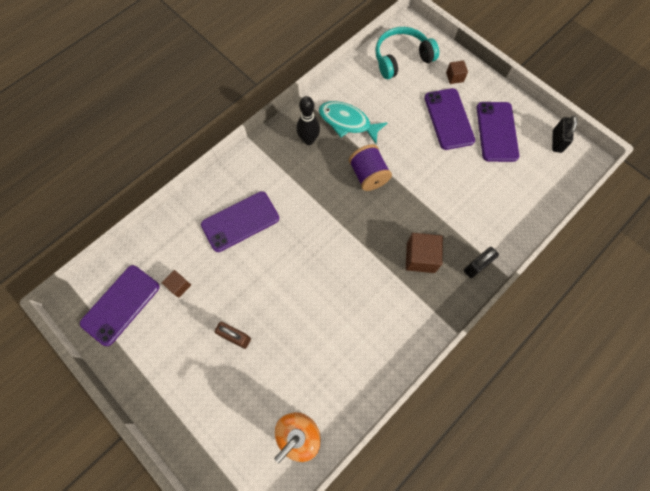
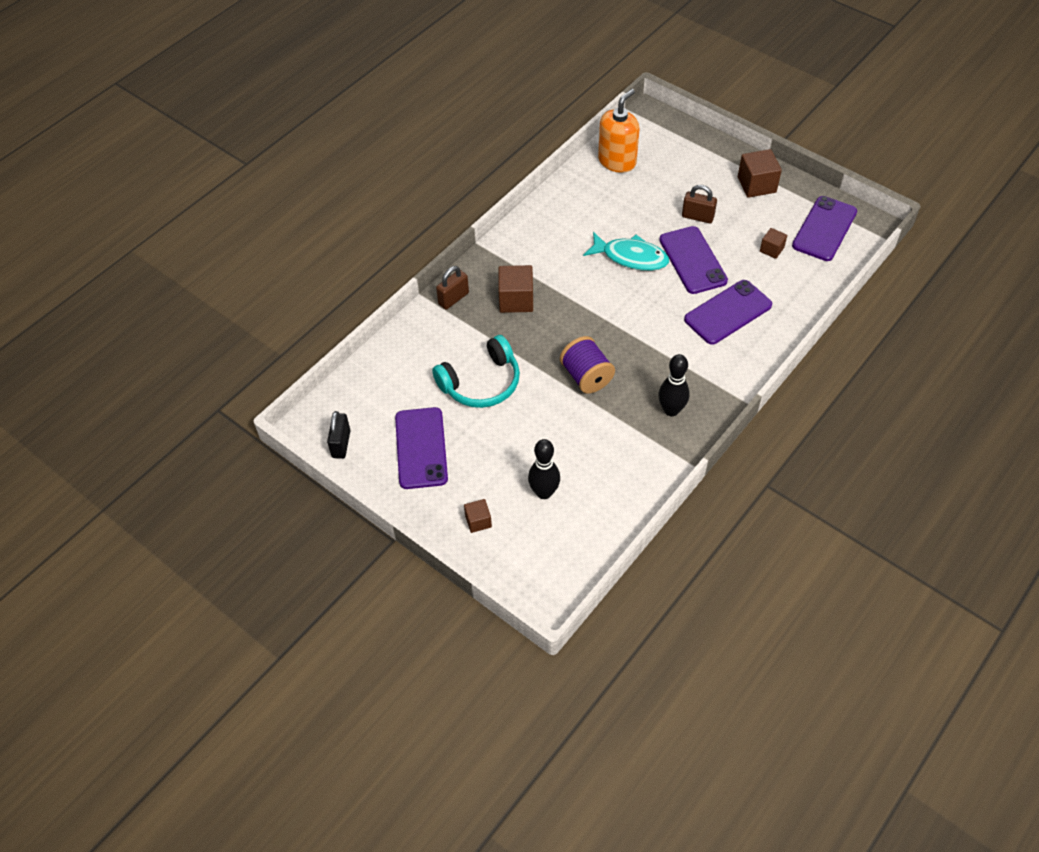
camera: 175 degrees right, 15 degrees down
turquoise fish [319,101,388,144] -> turquoise fish moved to [583,232,669,271]
turquoise headphones [375,27,439,79] -> turquoise headphones moved to [432,335,520,408]
purple phone [424,88,475,150] -> purple phone moved to [659,226,728,294]
black padlock [464,247,499,278] -> brown padlock [436,266,469,310]
none -> black bowling pin [528,439,560,499]
none -> brown cube [738,149,782,198]

